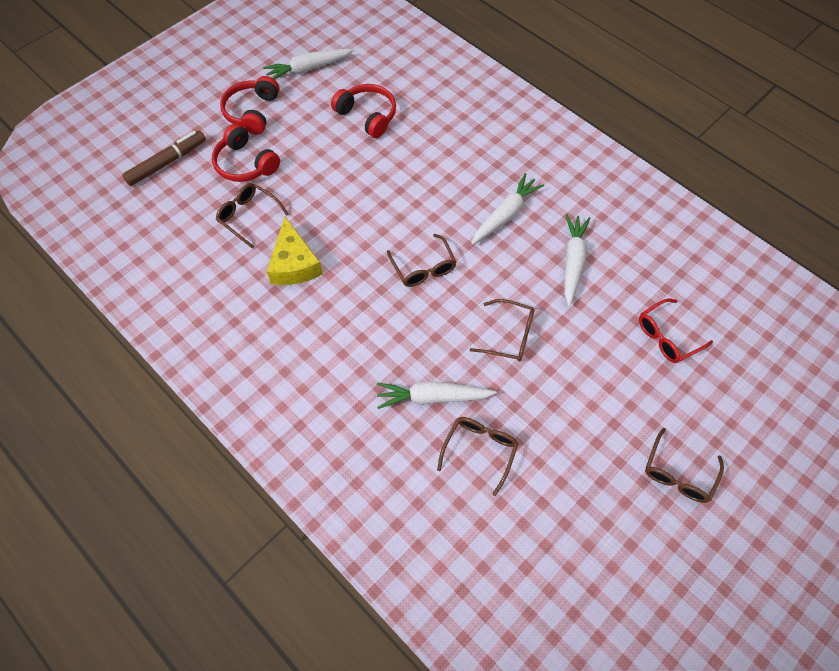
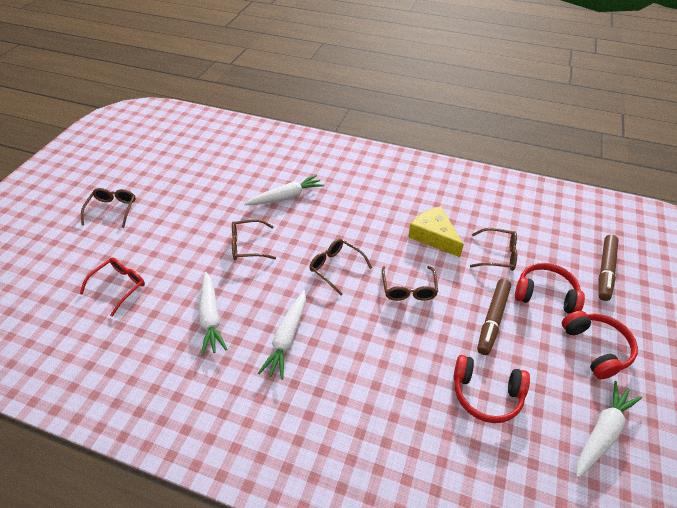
camera: 155 degrees right, 15 degrees down
brown glasses [437,417,518,496] -> brown glasses moved to [382,266,438,301]
none -> brown marker [477,279,511,355]

